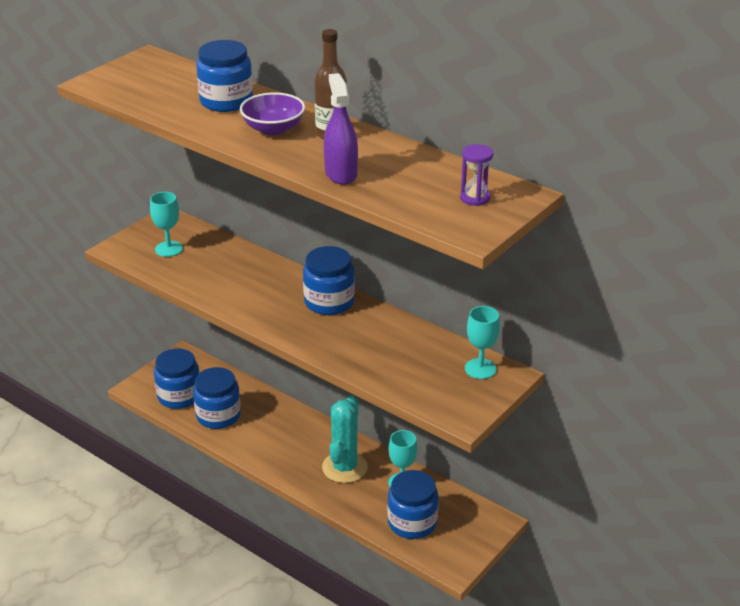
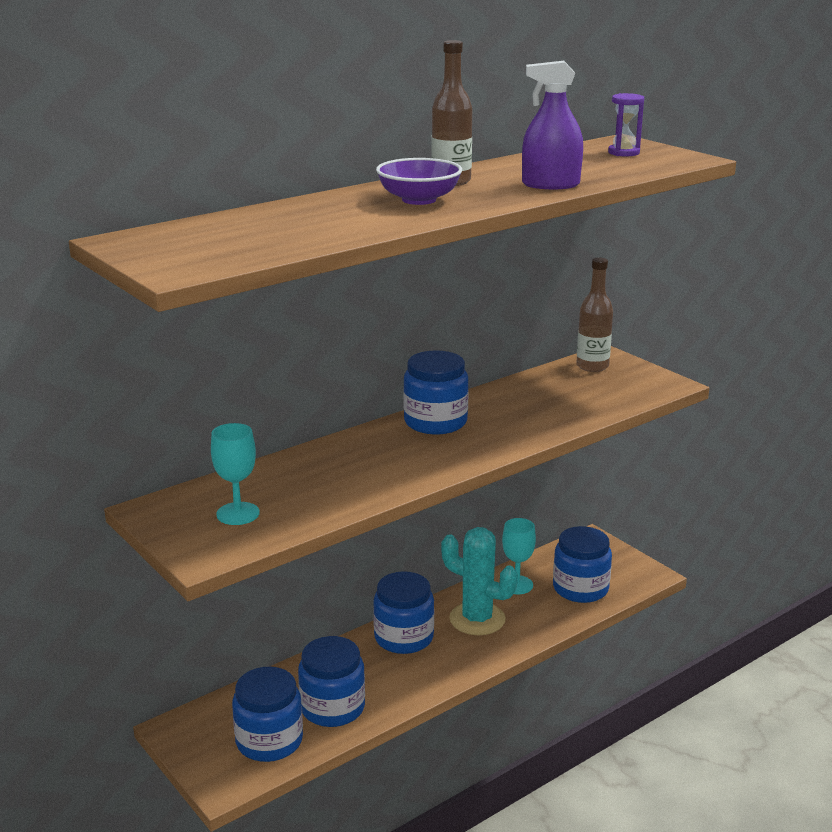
camera: 75 degrees left, 10 degrees down
blue jar [196,40,253,112] -> blue jar moved to [373,571,434,654]
turquoise goblet [465,306,500,379] -> brown bottle [576,258,613,372]

